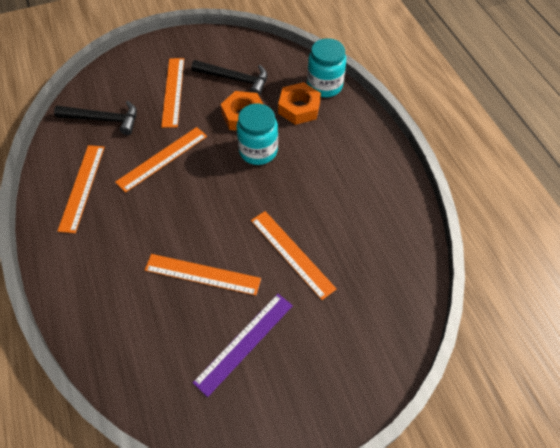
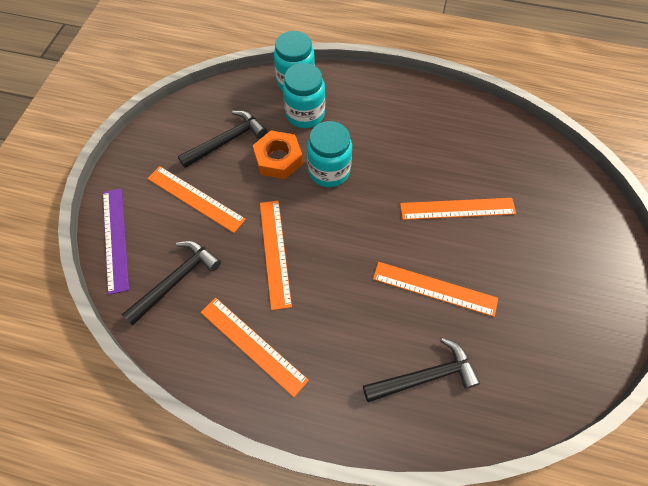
camera: 55 degrees left, 5 degrees up
orange ruler [145,254,261,296] -> orange ruler turned 60 degrees clockwise [373,262,498,317]
purple ruler [193,294,293,397] -> purple ruler moved to [103,188,129,295]
orange nut [278,82,321,125] -> turquoise jar [283,63,325,128]
none -> black hammer [363,338,480,402]

